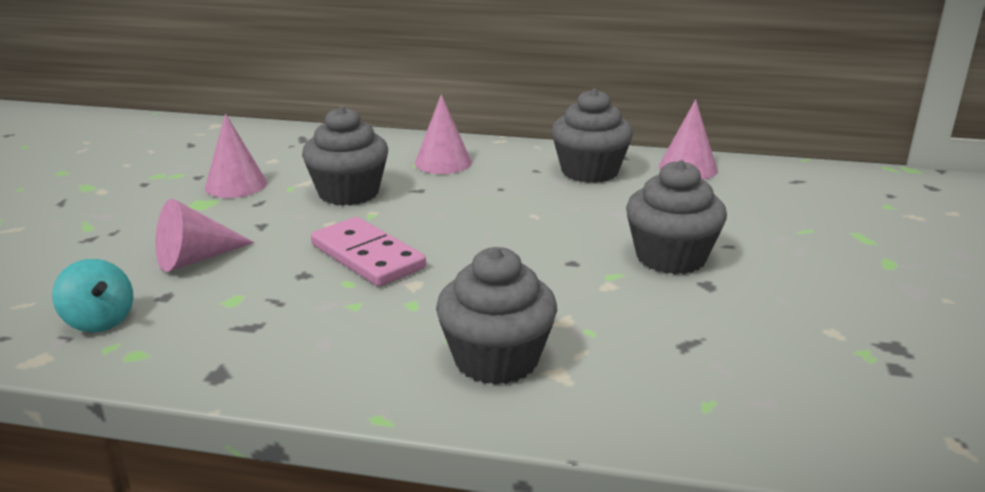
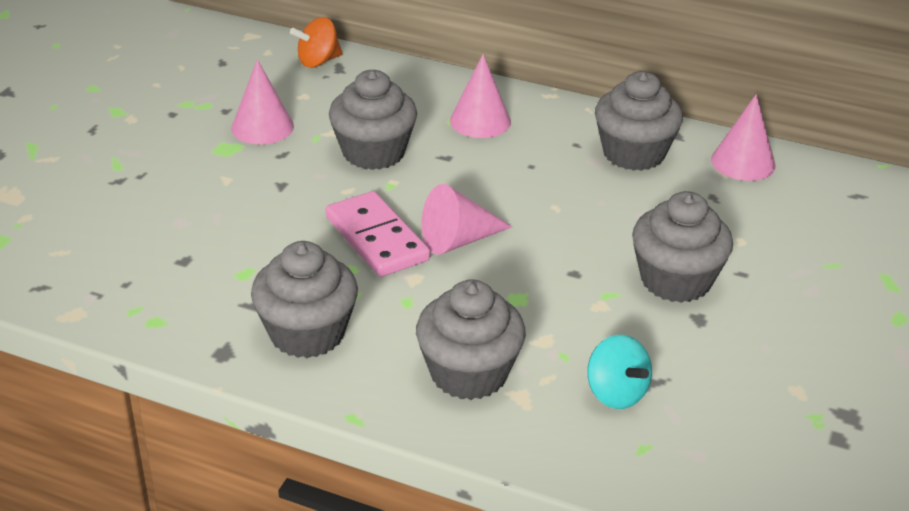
camera: 10 degrees right, 10 degrees up
turquoise spinning top [52,259,133,333] -> turquoise spinning top moved to [587,335,652,409]
pink cone [155,199,254,272] -> pink cone moved to [421,184,512,255]
none -> grey cupcake [251,241,358,358]
none -> orange spinning top [290,17,343,68]

